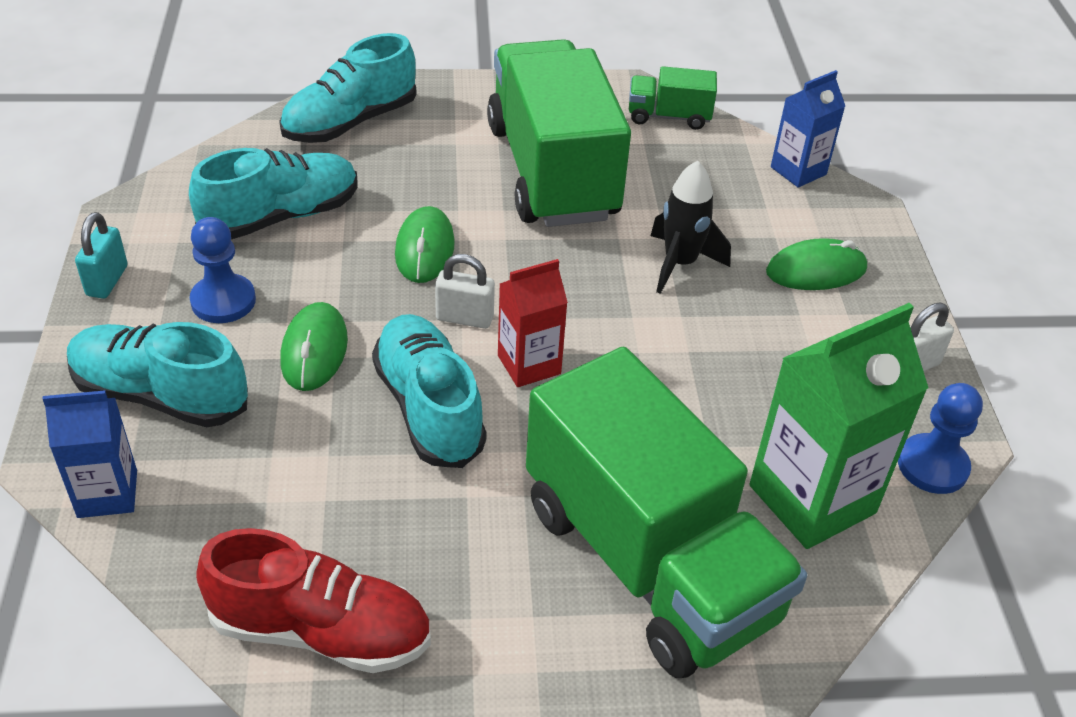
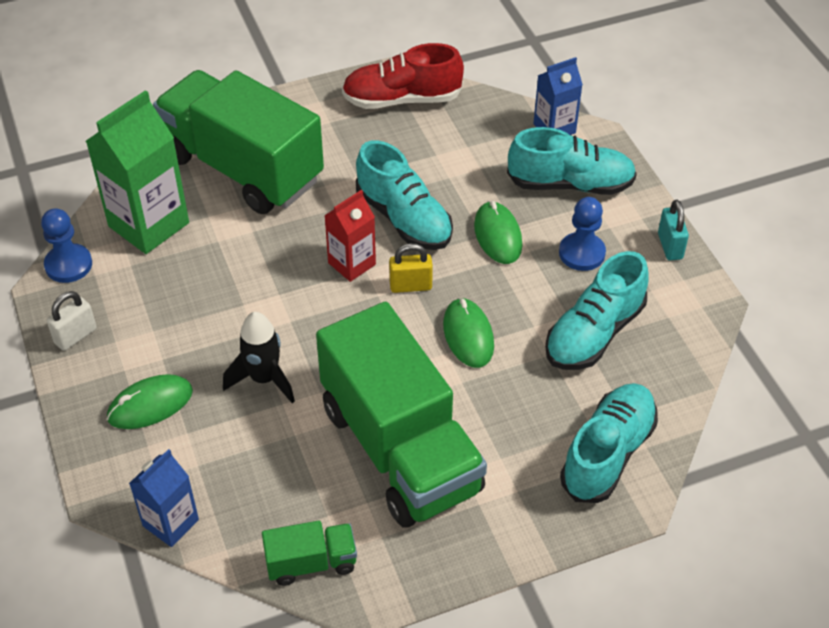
camera: 165 degrees right, 5 degrees up
white padlock [435,254,495,329] -> yellow padlock [389,243,433,293]

